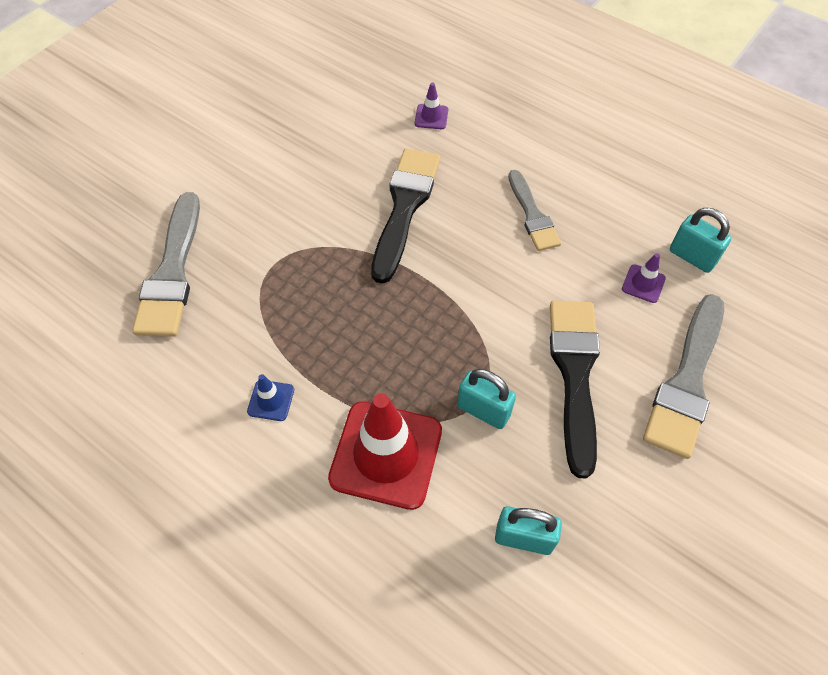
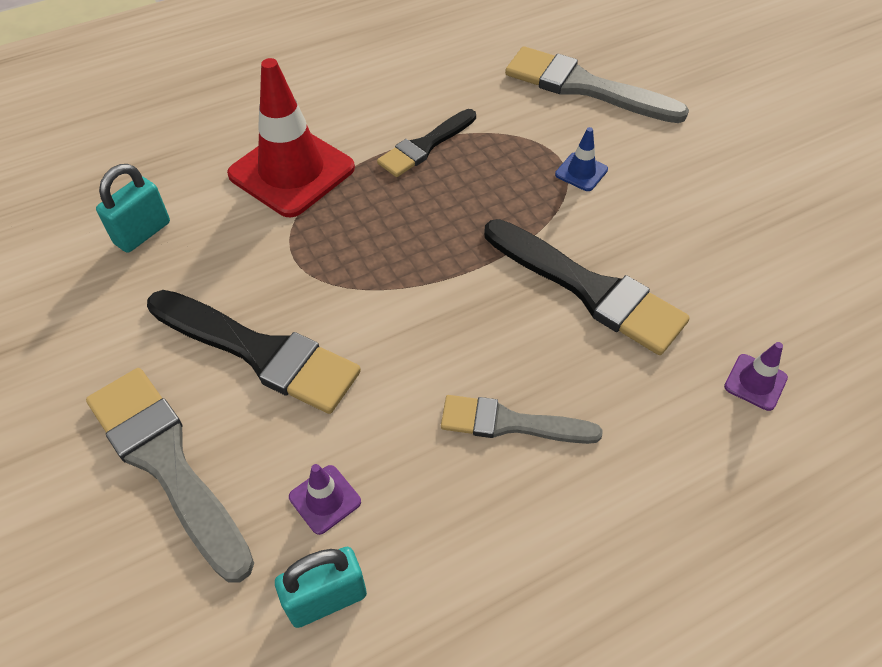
camera: 115 degrees right, 5 degrees down
blue traffic cone [247,374,294,421] -> blue traffic cone moved to [555,127,608,191]
turquoise padlock [457,369,516,429] -> none
none -> black brush [377,109,476,177]

